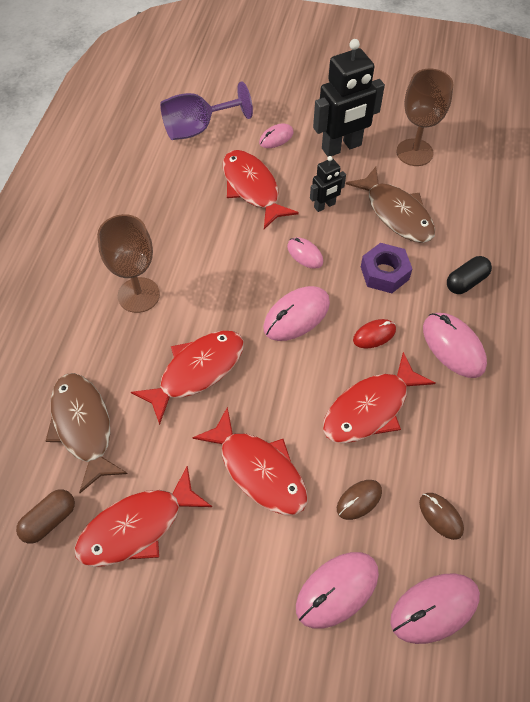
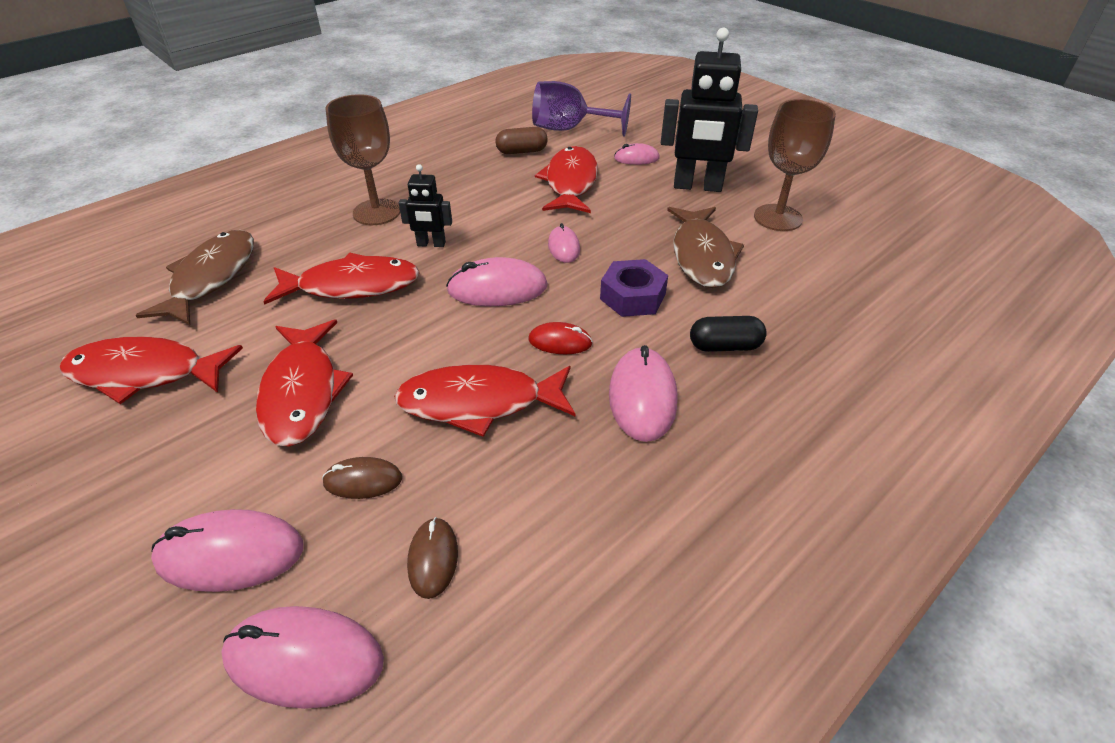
camera: 35 degrees right, 15 degrees down
brown capsule [16,489,75,544] -> brown capsule moved to [496,127,548,154]
black robot [310,156,346,212] -> black robot moved to [399,164,452,247]

